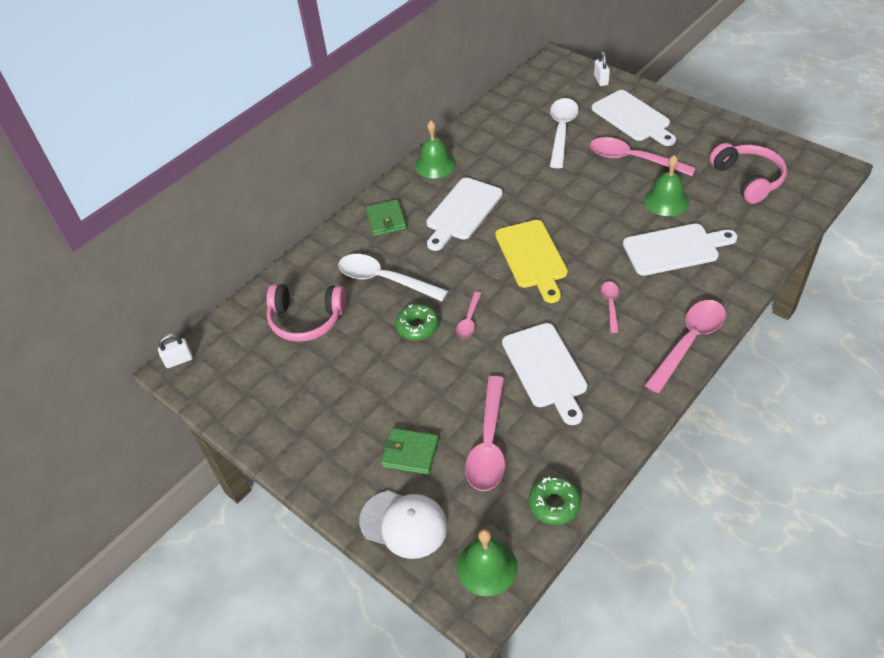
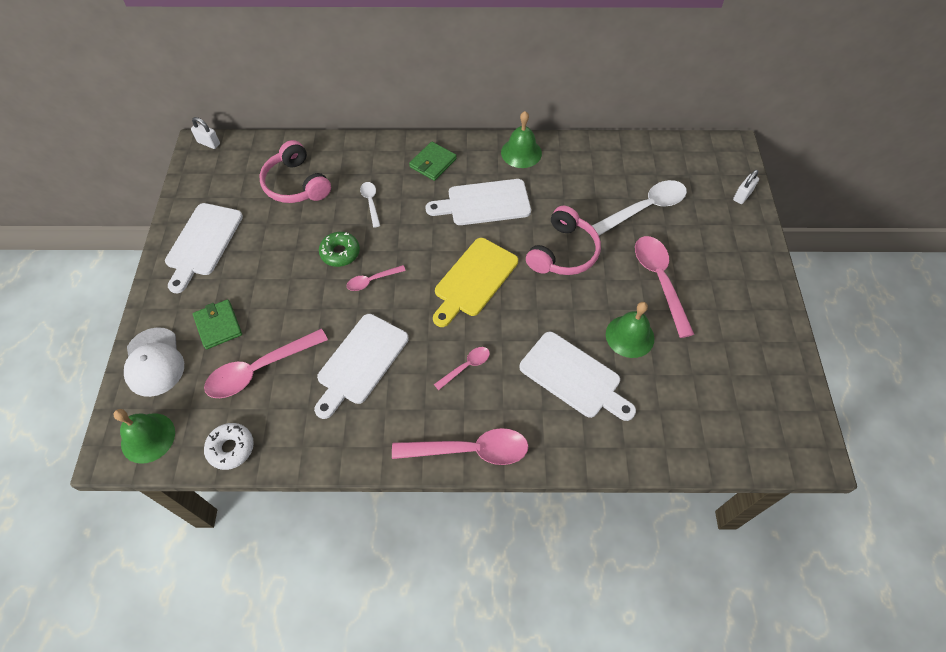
camera: 45 degrees right, 10 degrees up
white spoon [338,254,448,301] -> white spoon [360,182,380,227], size x0.52
green donut [529,476,581,525] -> white donut [204,423,254,470]
white cutting board [592,90,676,146] -> white cutting board moved to [165,203,243,293]
pink headphones [710,143,787,204] -> pink headphones moved to [526,206,601,275]

